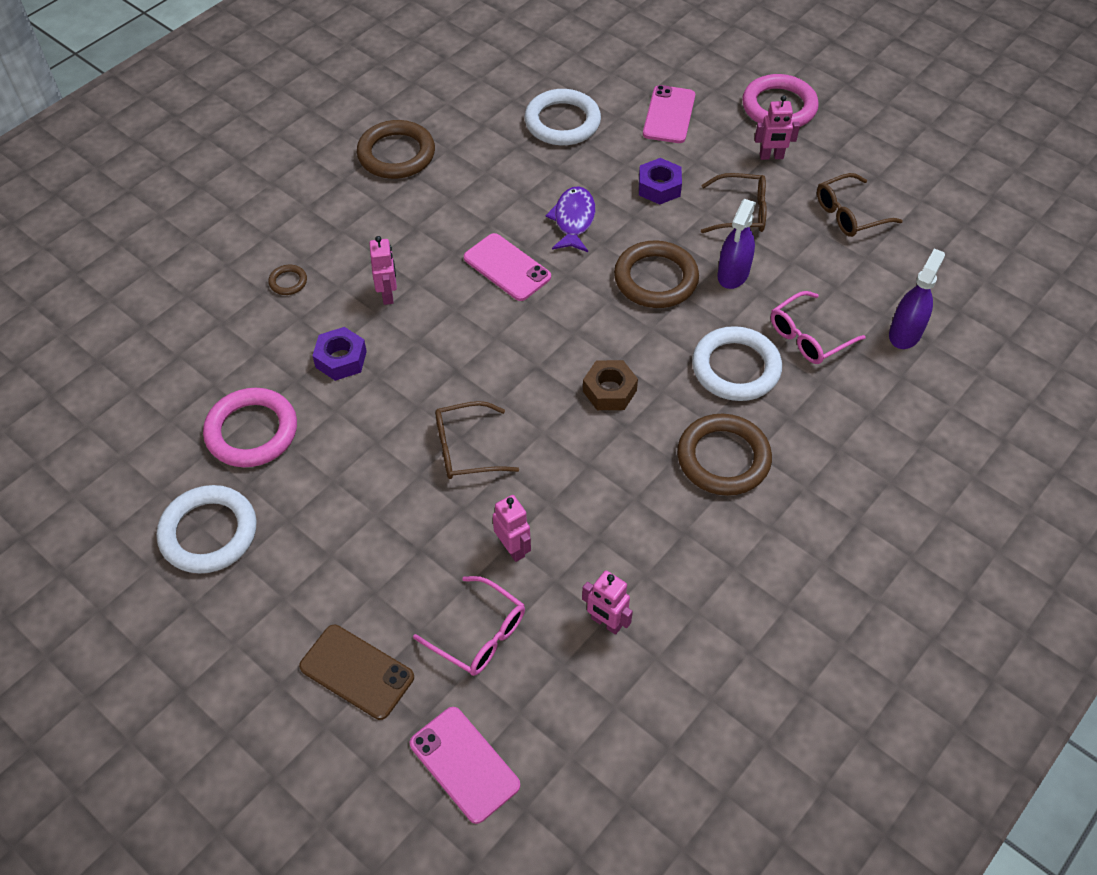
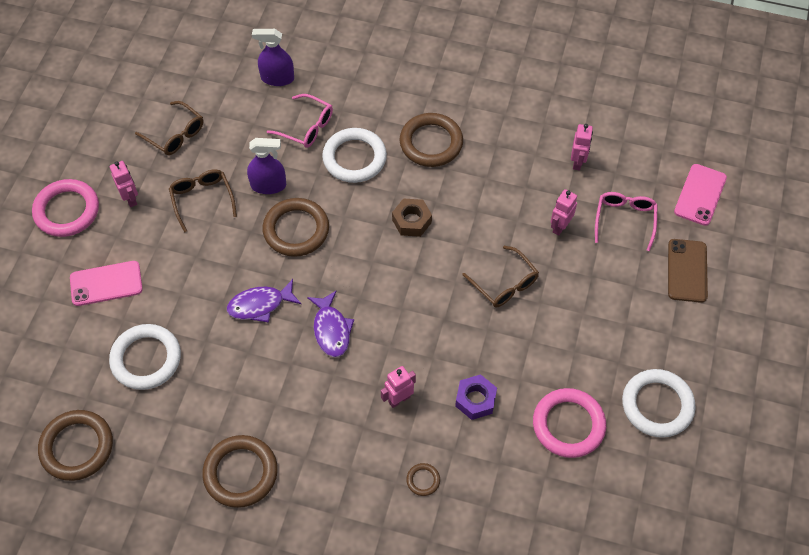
camera: 115 degrees left, 5 degrees up
pink phone [464,233,551,301] -> purple fish [307,290,354,357]
purple nut [639,158,682,205] -> none
none -> brown ring [38,410,113,481]

